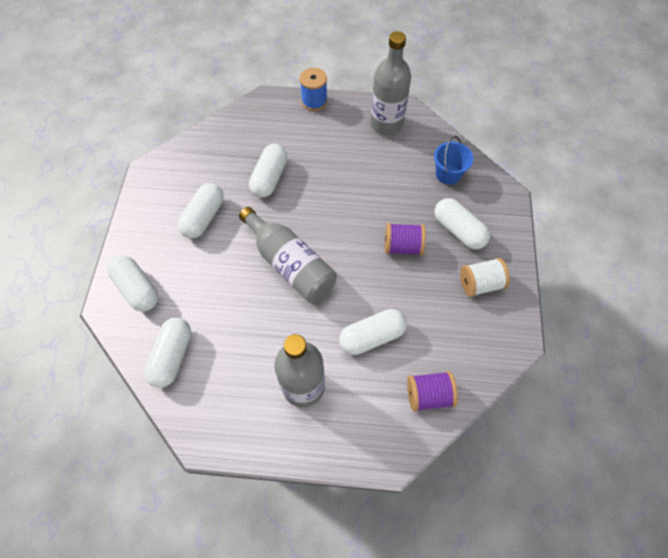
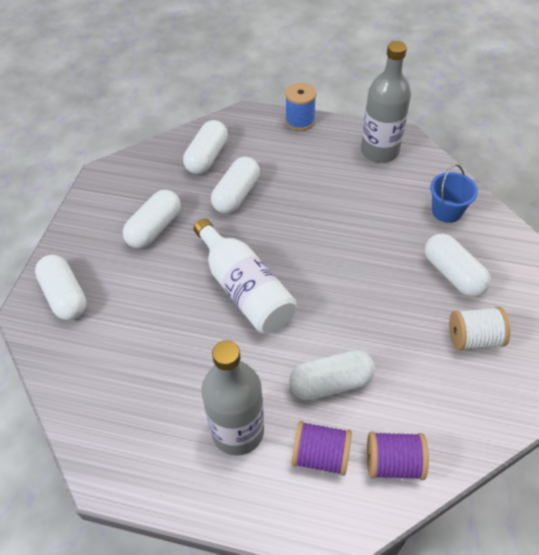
camera: 10 degrees right, 10 degrees down
white capsule [144,317,191,388] -> white capsule moved to [183,120,228,174]
grey bottle [239,207,337,302] -> white bottle [194,218,297,333]
purple spool [385,223,426,256] -> purple spool moved to [292,421,352,476]

